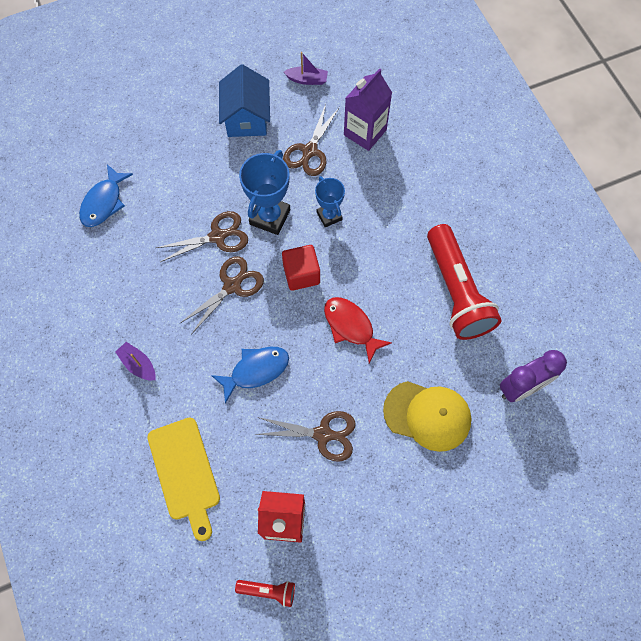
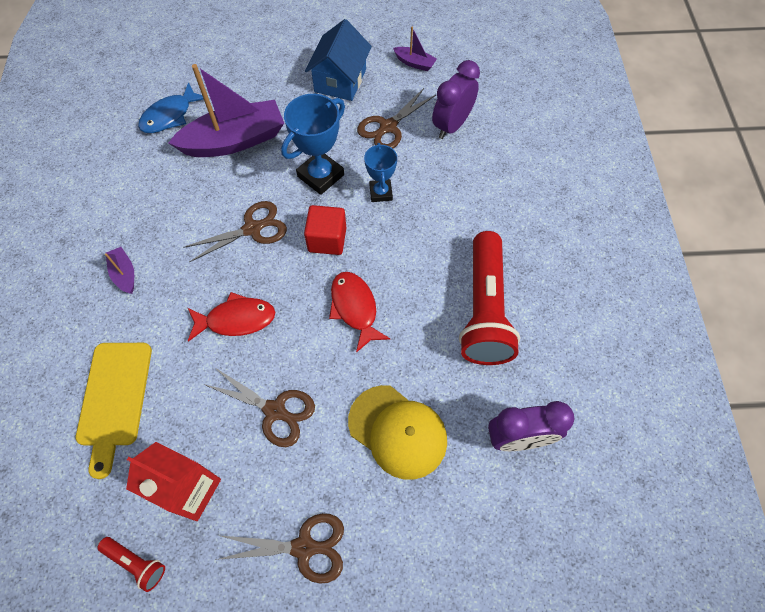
camera: 20 degrees right, 5 degrees down
brown scissors [156,211,248,262] -> brown scissors moved to [215,513,344,583]
blue fish [211,347,289,404] -> red fish [188,292,275,342]
purple carton [344,68,392,151] -> purple clock [432,60,480,139]
none -> purple boat [168,64,284,157]

